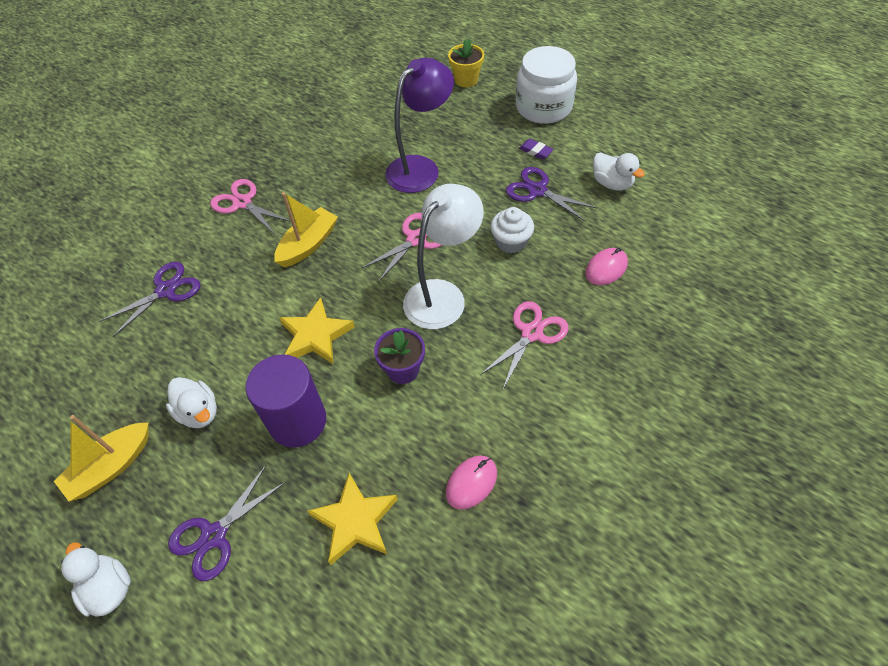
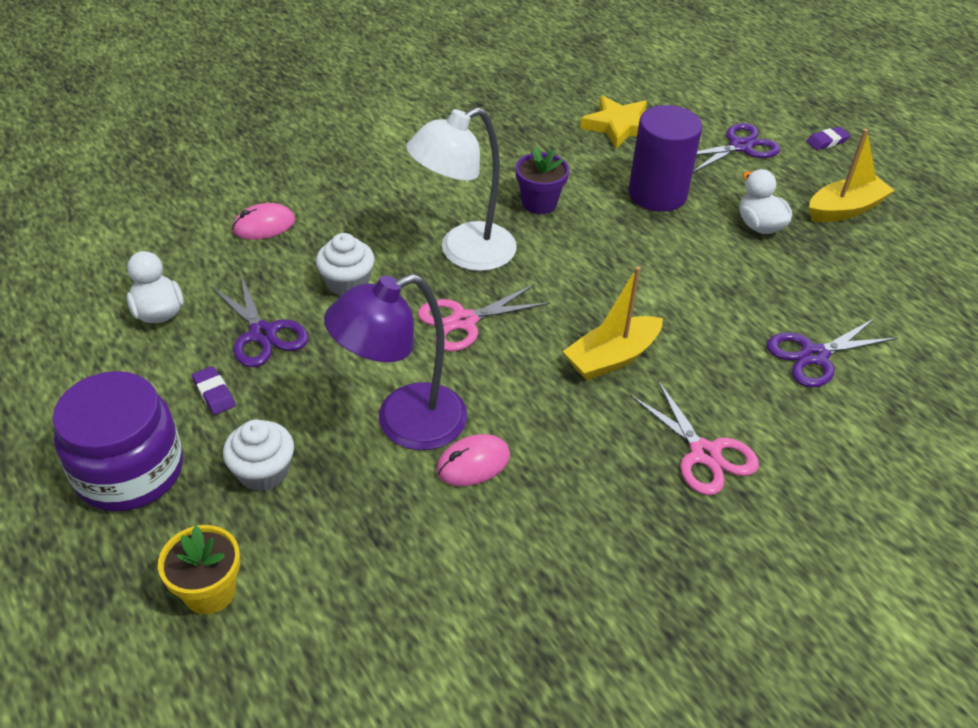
camera: 165 degrees left, 10 degrees down
white duck [61,542,131,617] -> purple eraser [806,127,850,150]
yellow star [279,297,355,365] -> none
pink mouse [446,455,497,510] -> pink mouse moved to [436,434,510,486]
pink scissors [480,301,569,389] -> none
white jar [516,46,577,124] -> purple jar [53,371,183,511]
none -> white cupcake [223,419,294,492]

